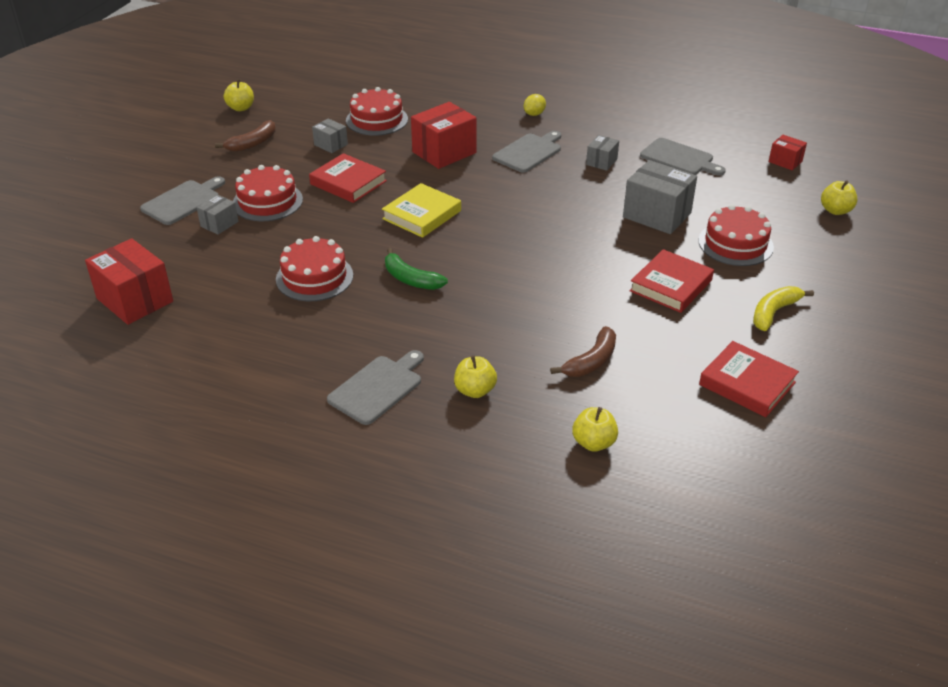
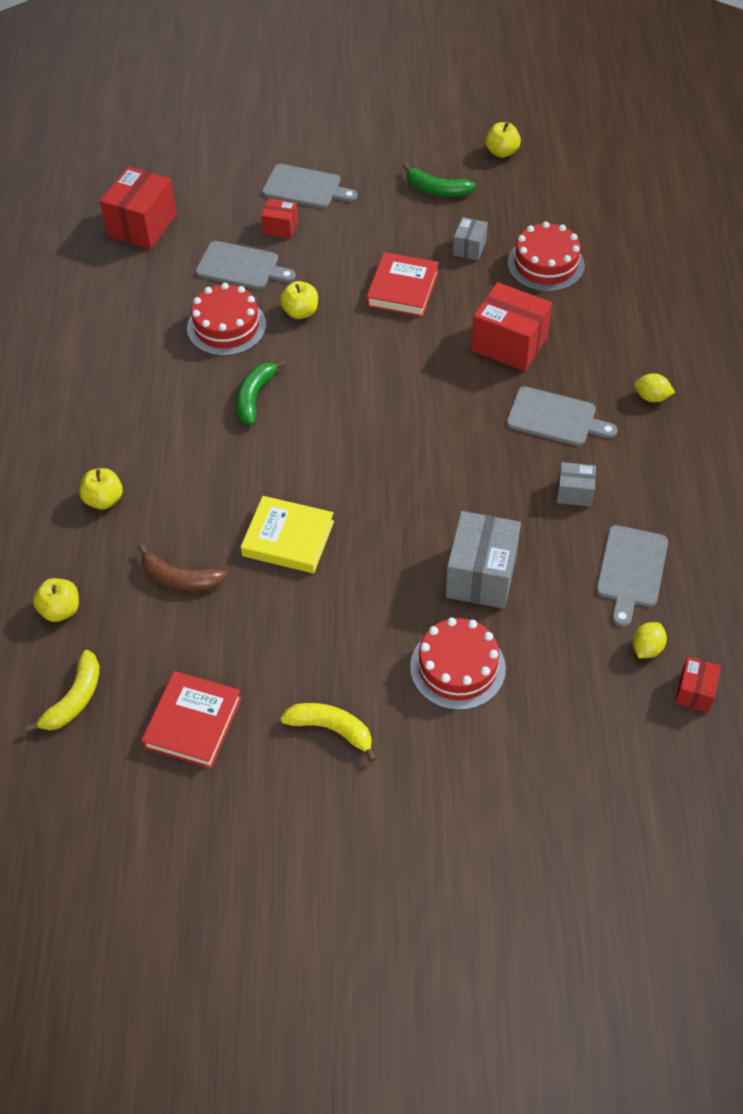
camera: 70 degrees right, 15 degrees up
grey box [197,195,239,235] -> red box [261,199,298,238]
brown banana [215,120,276,152] -> green banana [403,163,476,197]
red cake [233,165,303,221] -> none
grey cutting board [327,350,424,425] -> grey cutting board moved to [195,241,296,290]
yellow book [382,183,461,238] -> yellow book moved to [241,496,334,573]
red book [630,249,714,313] -> none
yellow apple [821,180,857,215] -> yellow apple moved to [280,281,318,319]
none -> yellow banana [25,650,100,732]
none -> yellow lemon [632,622,667,658]

